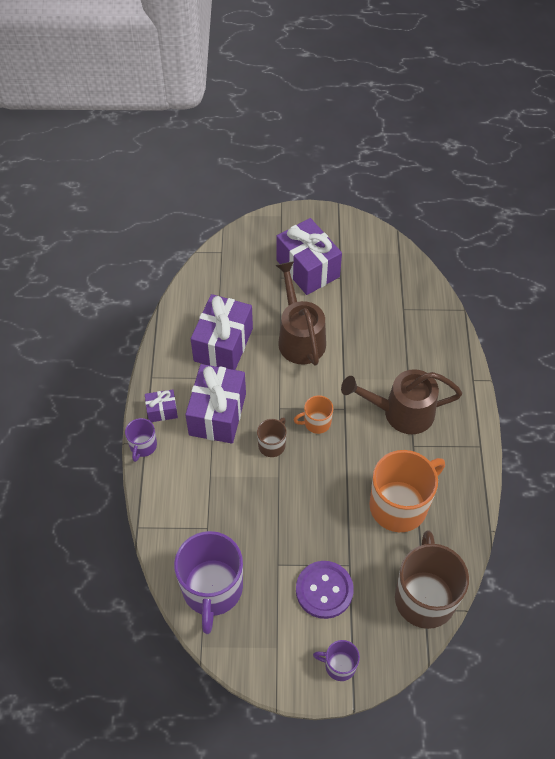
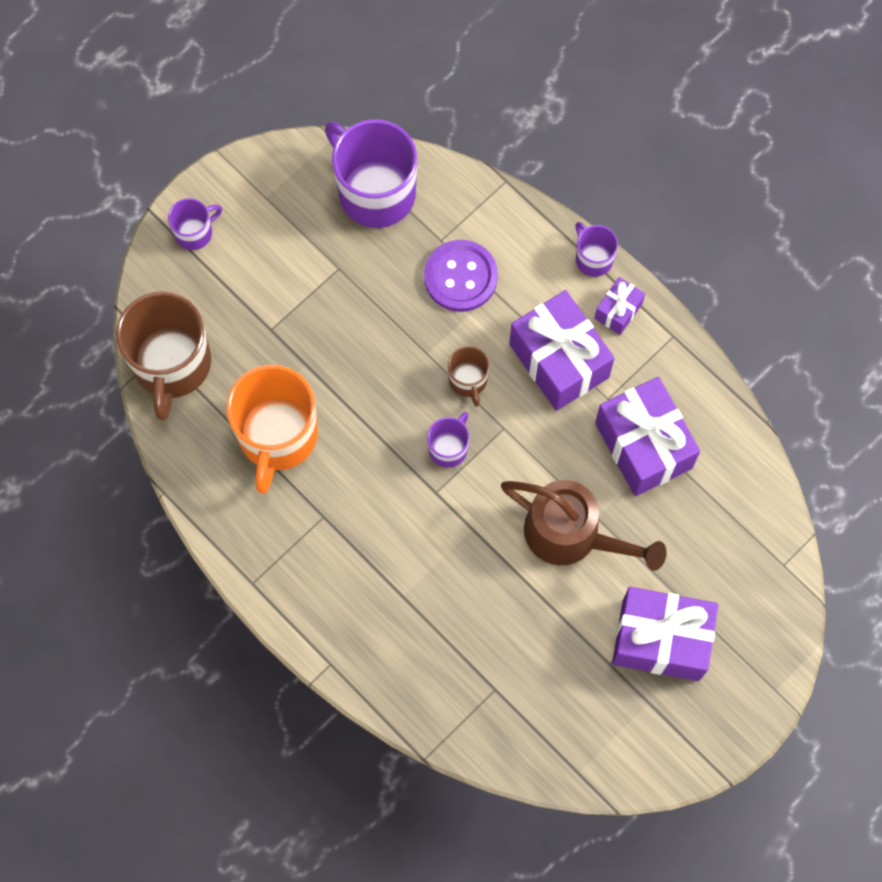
camera: 135 degrees right, 15 degrees up
orange mug [294,395,333,434] -> purple mug [427,412,469,468]
purple button [296,561,354,619] -> purple button moved to [424,240,498,312]
brown watering can [341,369,462,434] -> none
brown mug [395,530,469,629] -> brown mug turned 45 degrees clockwise [116,291,211,420]

